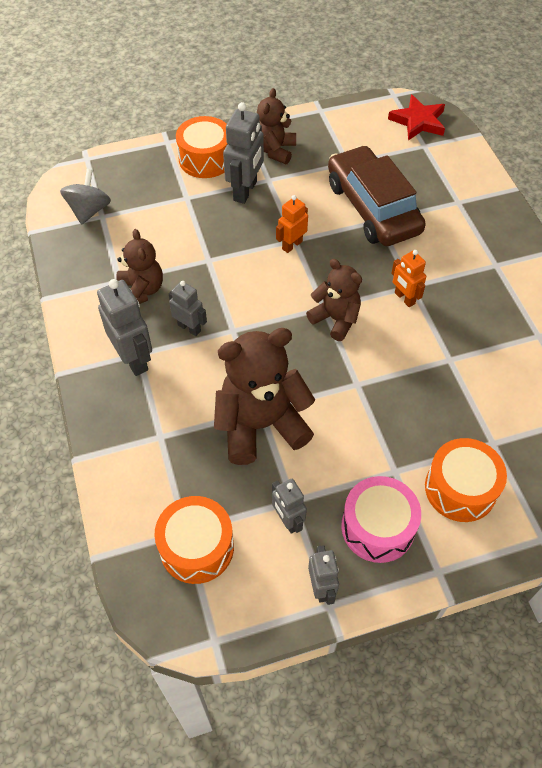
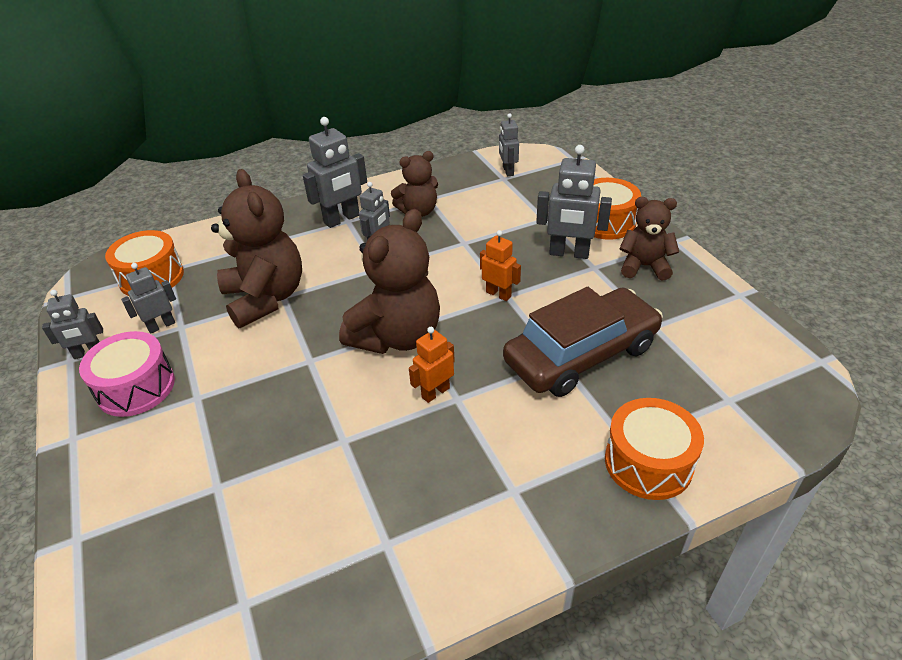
camera: 85 degrees right, 15 degrees down
grey spinning top [60,169,111,225] -> grey robot [499,113,519,176]
brown teddy bear [306,259,362,341] -> brown teddy bear [339,209,440,354], size x1.68
red star [388,95,445,141] -> none
orange drum [425,438,507,522] -> orange drum moved to [605,398,704,500]

